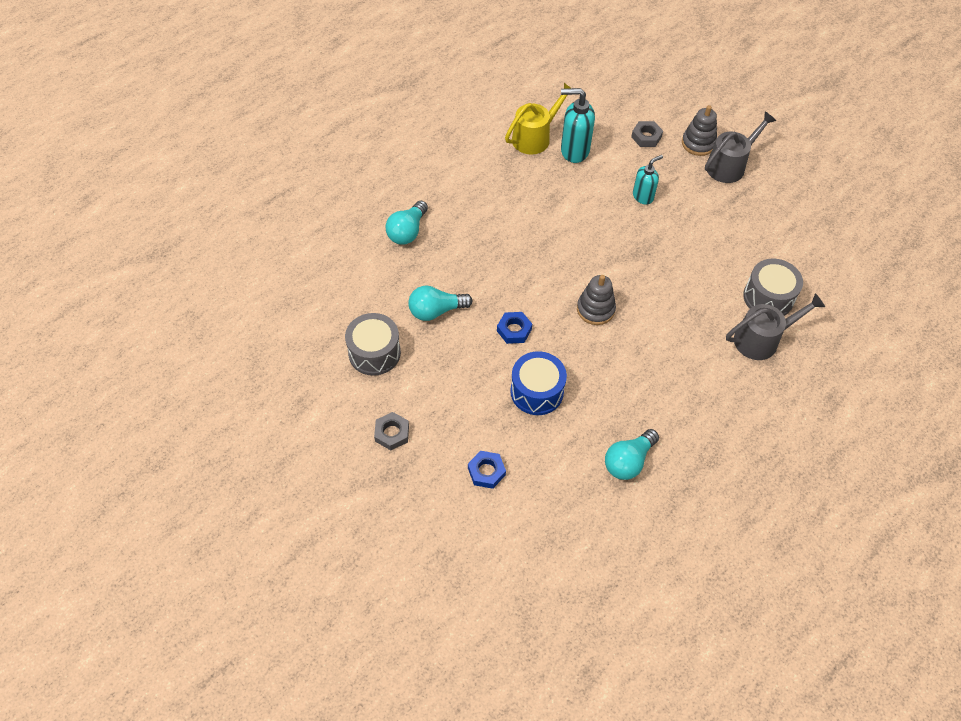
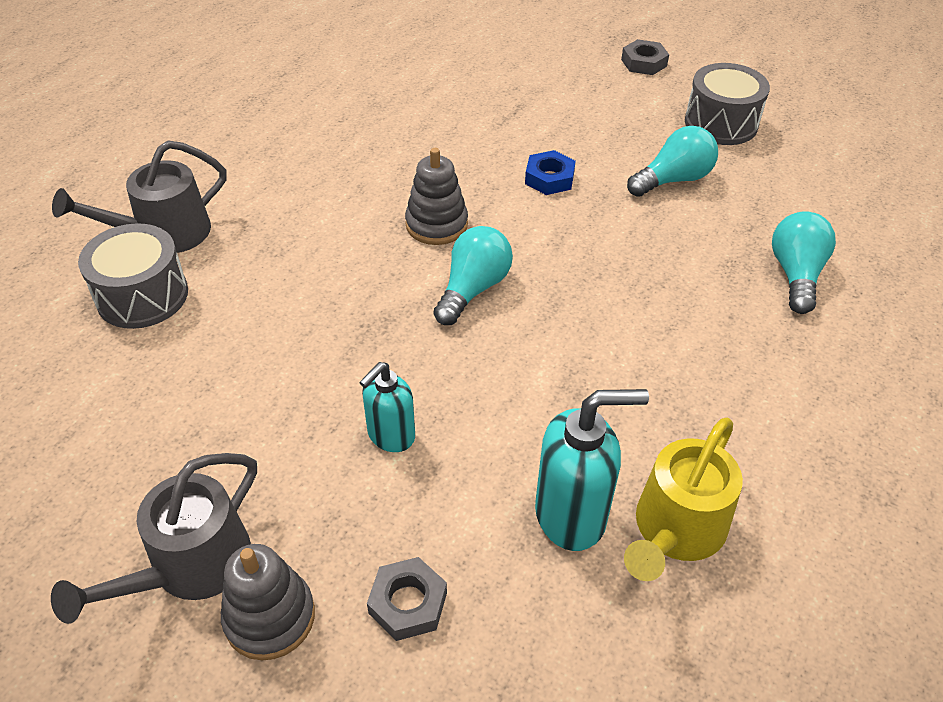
camera: 165 degrees right, 10 degrees down
blue nut [468,451,506,489] -> none
blue drum [510,351,567,415] -> none
turquoise light bulb [605,429,659,480] -> turquoise light bulb moved to [433,226,513,325]

